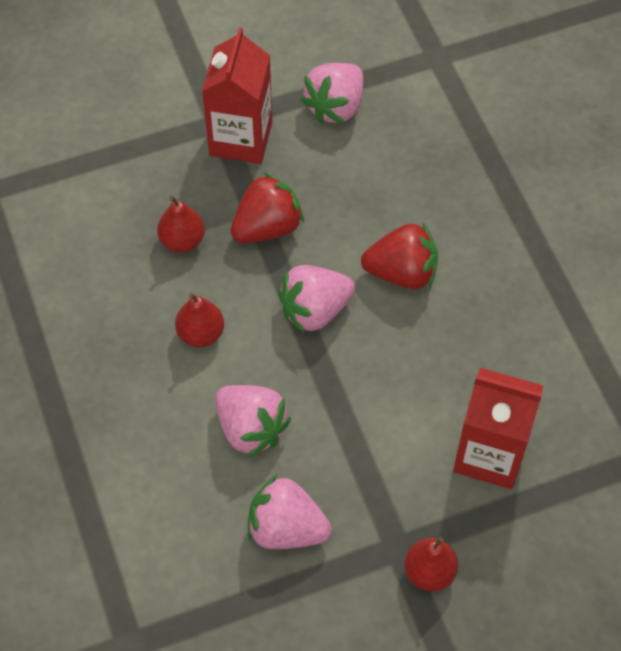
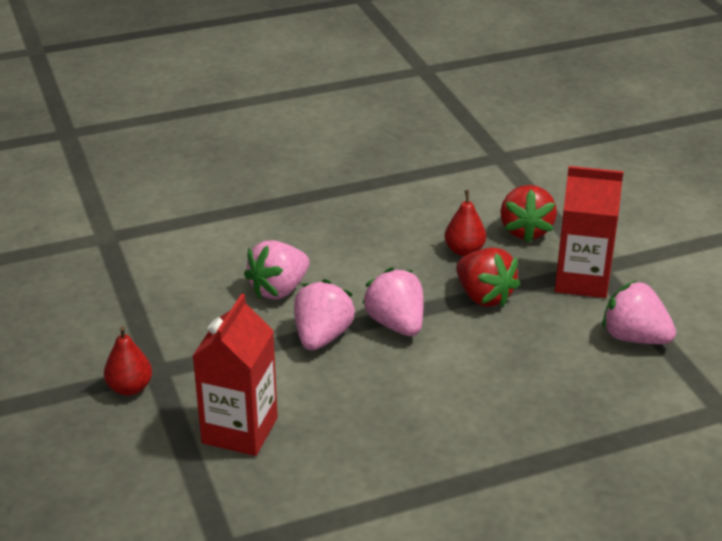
camera: 90 degrees right, 25 degrees down
red pear [175,293,224,347] -> none
pink strawberry [248,475,332,549] -> pink strawberry moved to [294,279,355,351]
red strawberry [361,223,438,289] -> red strawberry moved to [500,185,557,243]

